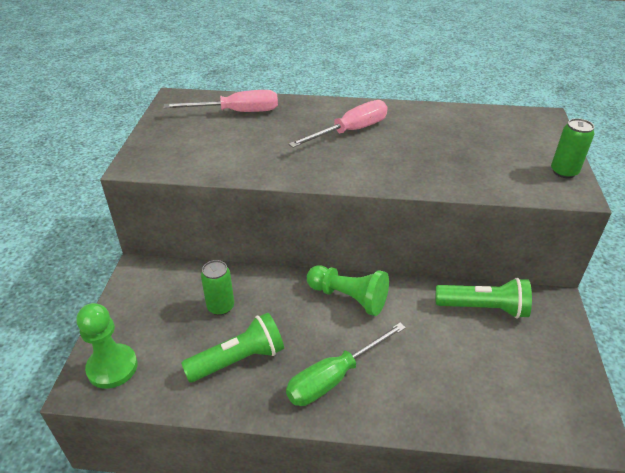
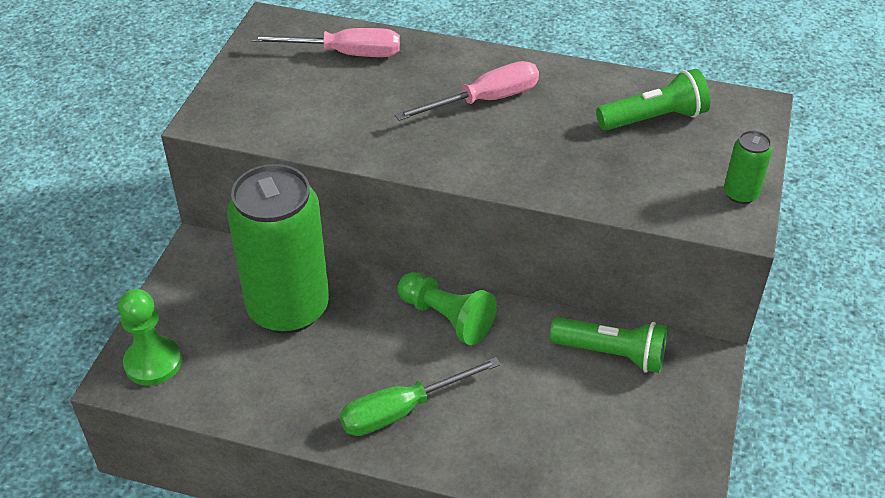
camera: 10 degrees right, 5 degrees up
green flashlight [181,313,284,382] -> green flashlight moved to [596,69,710,131]
green can [201,260,234,315] -> green can [227,164,329,334], size x2.45

